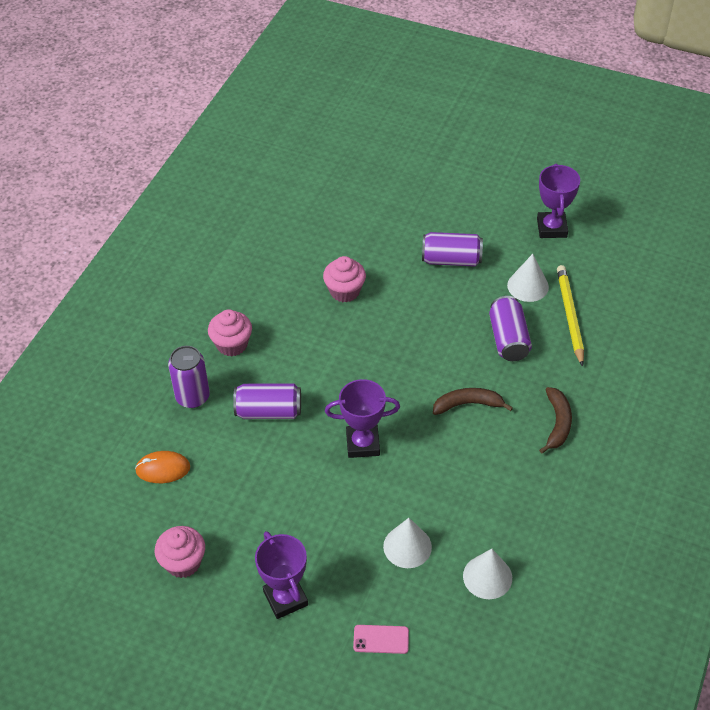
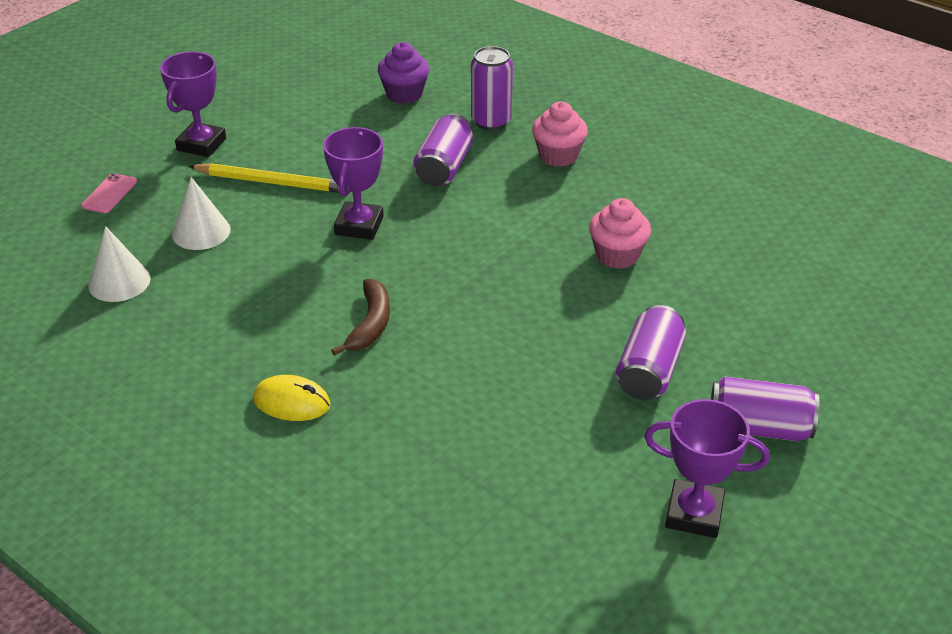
camera: 105 degrees right, 10 degrees down
orange mouse [135,451,190,483] -> purple cupcake [378,42,429,104]
pink cupcake [155,526,205,578] -> none
purple trophy [255,531,308,619] -> purple trophy turned 60 degrees counterclockwise [160,52,226,157]
purple can [489,296,532,361] -> purple can moved to [711,376,819,441]
white cone [507,254,549,302] -> none
brown banana [539,387,572,453] -> yellow mouse [253,375,331,421]
yellow pencil [557,265,584,367] -> yellow pencil moved to [188,163,339,193]

